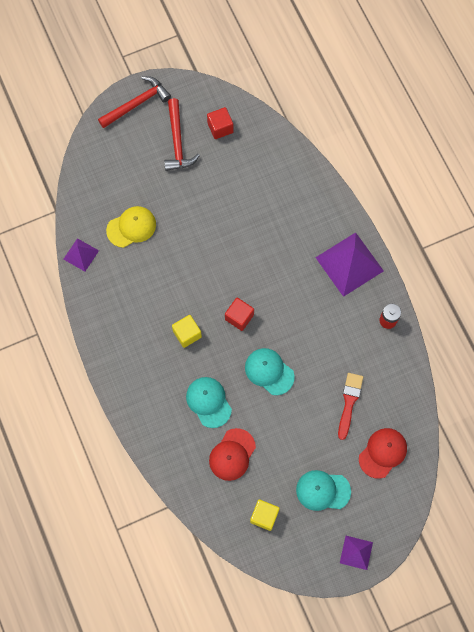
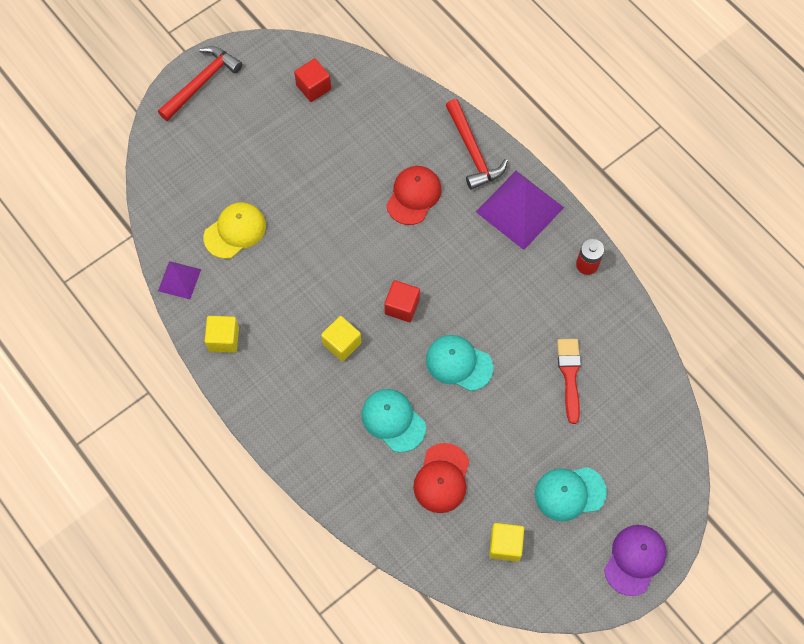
camera: 15 degrees left, 5 degrees down
red hammer [164,98,200,171] -> red hammer moved to [445,99,508,190]
purple pyramid [340,536,373,570] -> purple cap [604,525,667,596]
red cap [359,428,407,479] -> red cap moved to [386,166,441,225]
none -> yellow cube [205,316,239,353]

